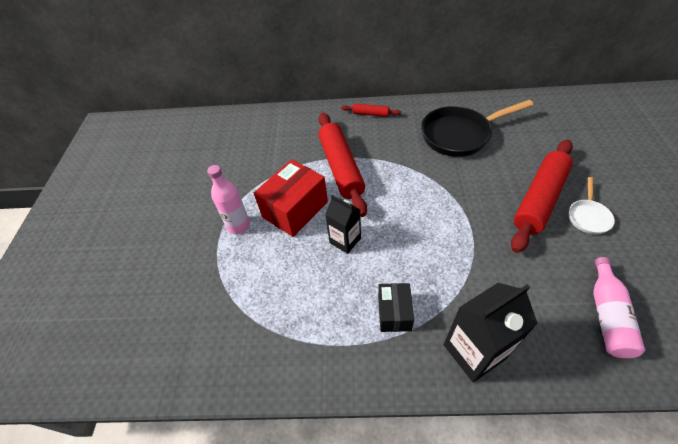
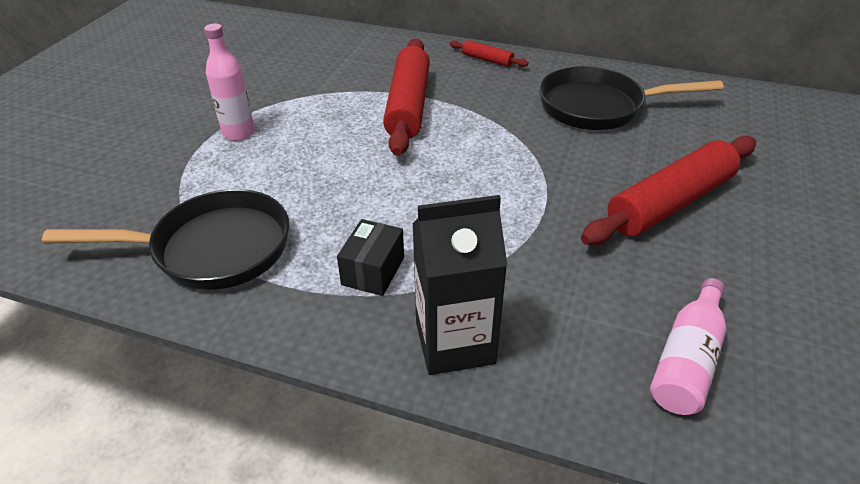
camera: 15 degrees right, 10 degrees down
red box [254,159,328,237] -> none
black carton [325,195,361,254] -> none
white pan [569,177,615,234] -> none
none -> black pan [42,189,289,290]

